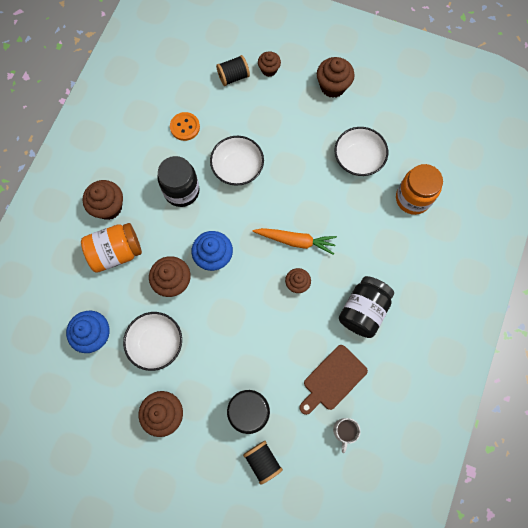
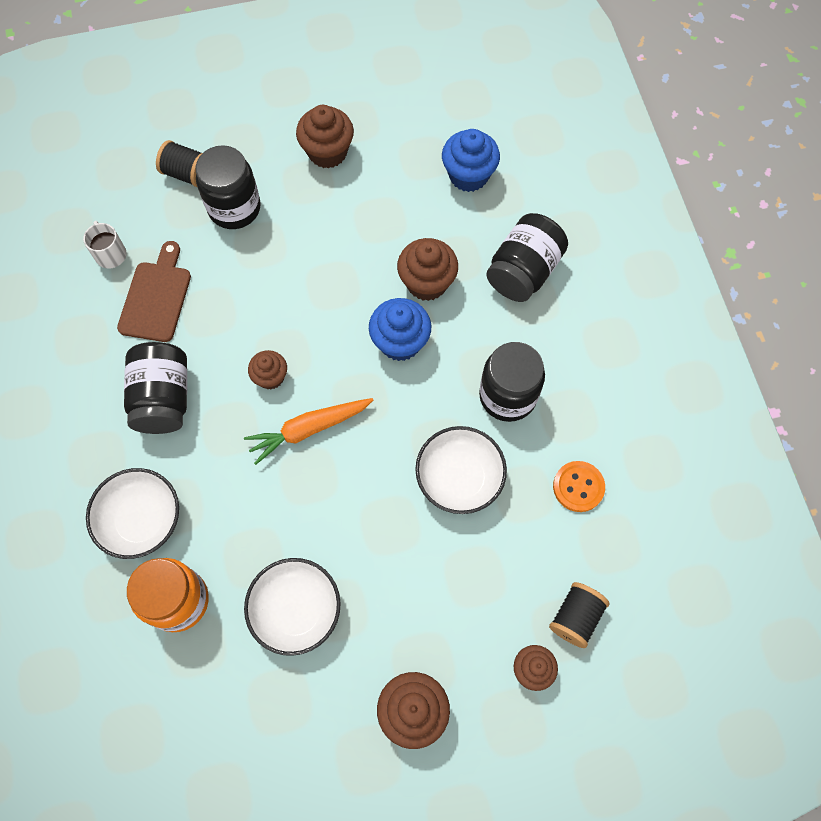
camera: 145 degrees right, 5 degrees down
orange jar [81,223,142,273] -> black jar [487,213,568,302]
brown cupcake [82,180,123,220] -> none
white bowl [123,312,182,371] -> white bowl moved to [86,468,179,559]

